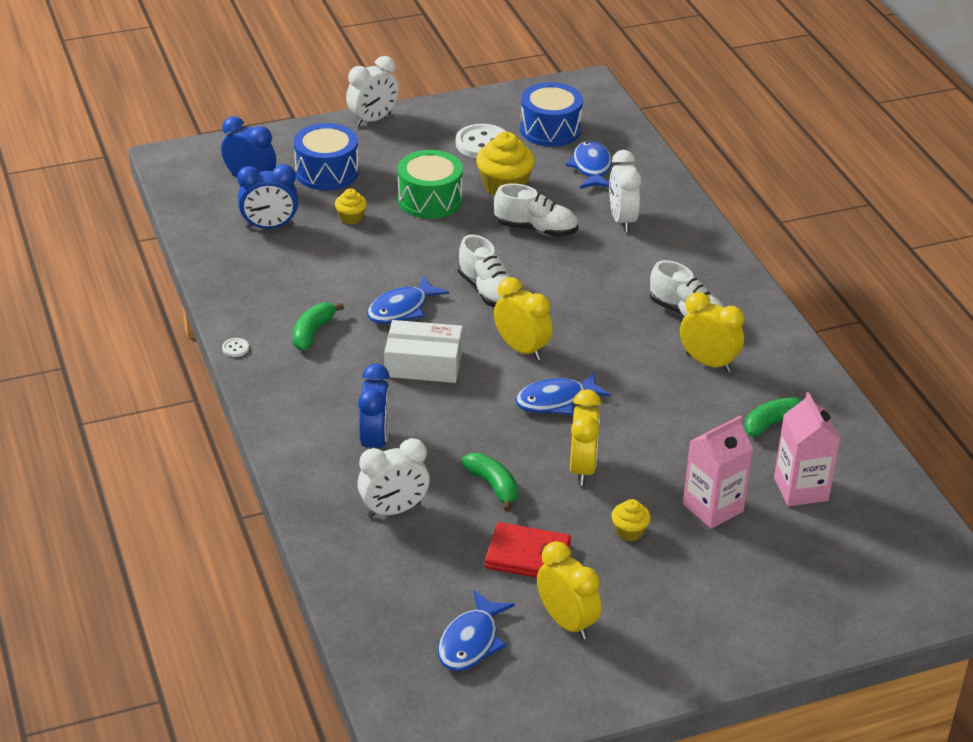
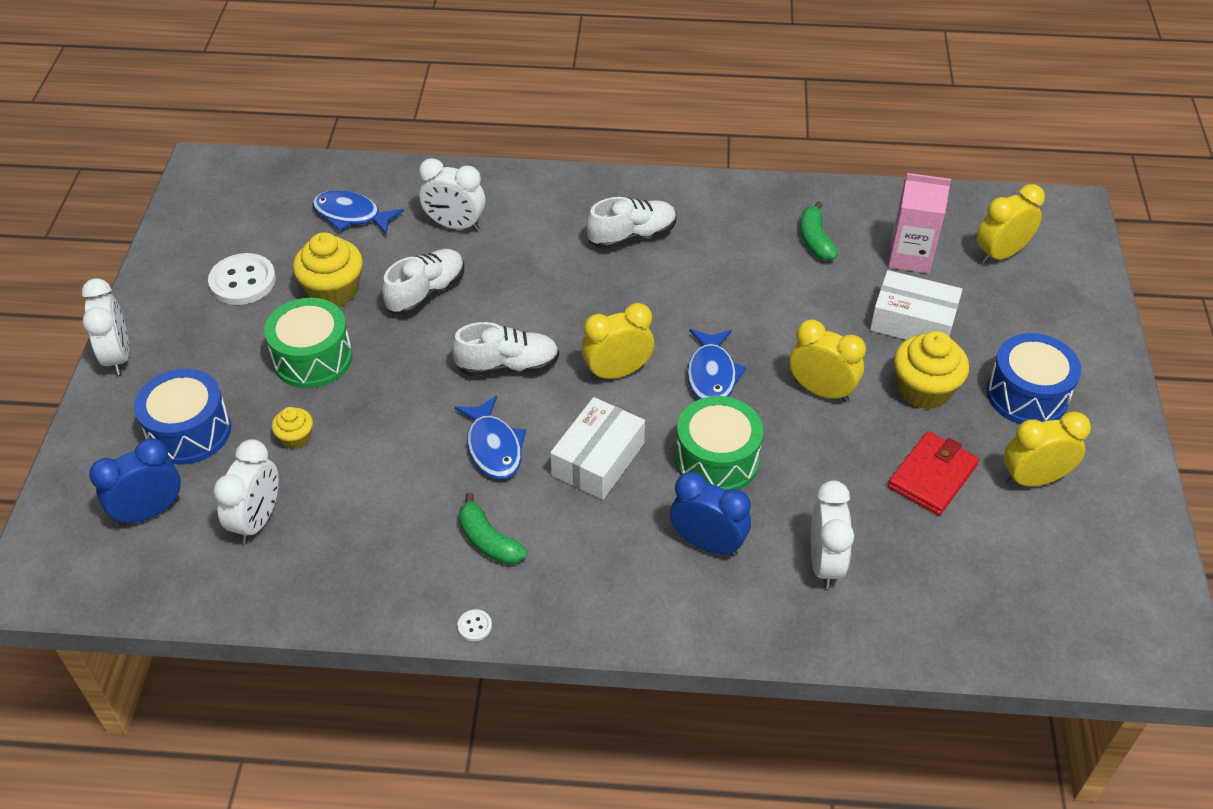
camera: 65 degrees left, 10 degrees up
blue clock [237,164,298,229] -> white clock [213,439,279,544]
blue fish [437,590,515,671] -> none
green banana [461,453,518,511] -> none
blue drum [520,82,583,147] -> blue drum moved to [986,333,1081,424]
yellow cupcake [611,499,651,541] -> yellow cupcake [894,331,969,409], size x1.86
yellow clock [680,292,744,372] -> yellow clock moved to [977,184,1045,264]
pink carton [683,416,753,529] -> white box [870,270,963,340]
none -> green drum [675,396,763,490]

